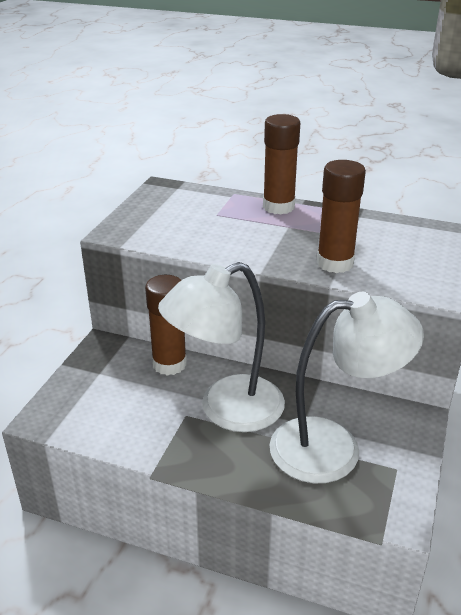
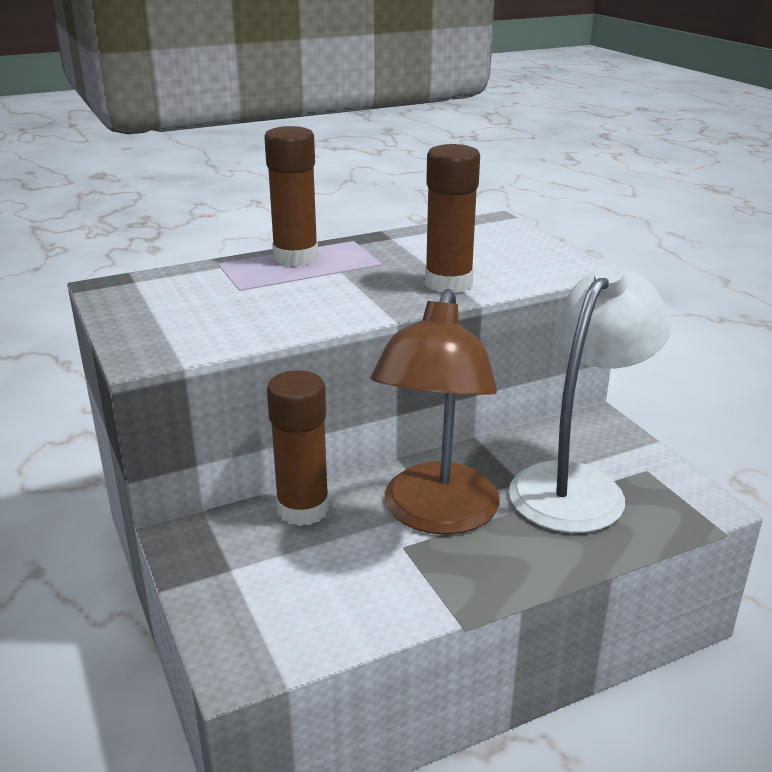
camera: 45 degrees left, 5 degrees down
white lamp [158,262,285,432] -> brown lamp [370,289,500,535]

